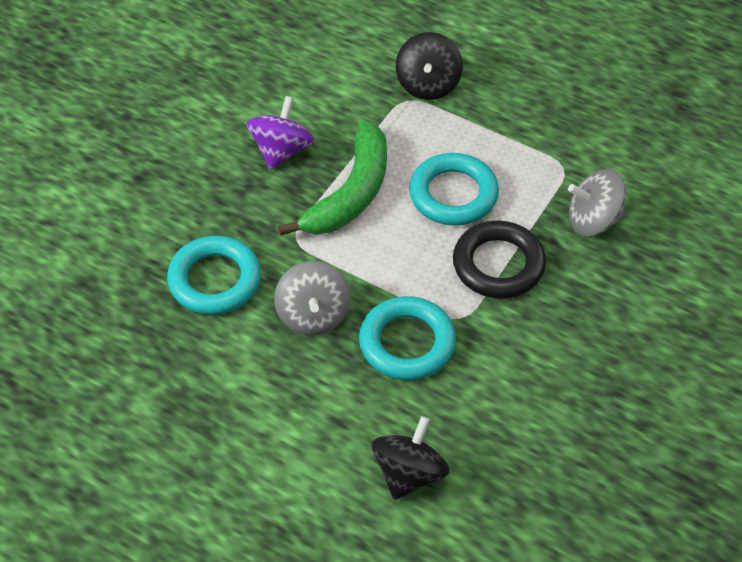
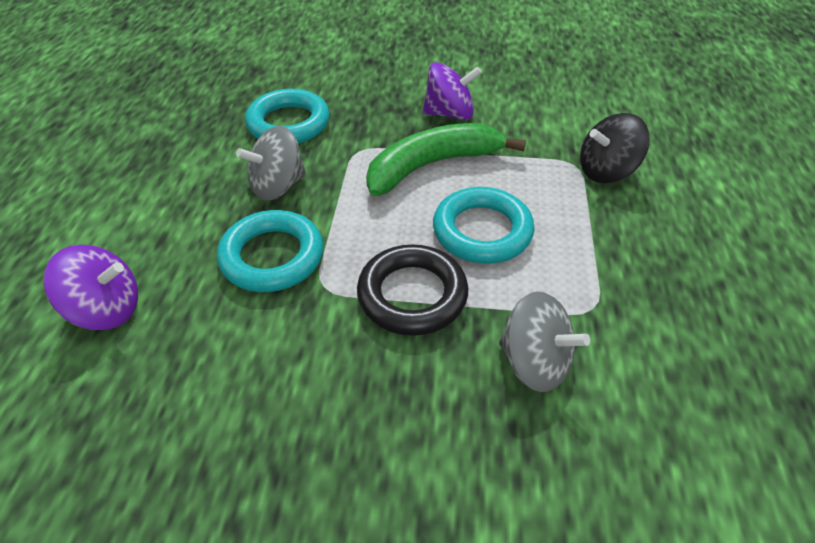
camera: 65 degrees right, 5 degrees down
green banana [278,120,387,236] -> green banana turned 150 degrees clockwise [366,123,526,196]
black spinning top [372,416,449,500] -> purple spinning top [44,245,138,330]
grey spinning top [568,169,626,236] -> grey spinning top turned 150 degrees clockwise [499,291,590,392]

